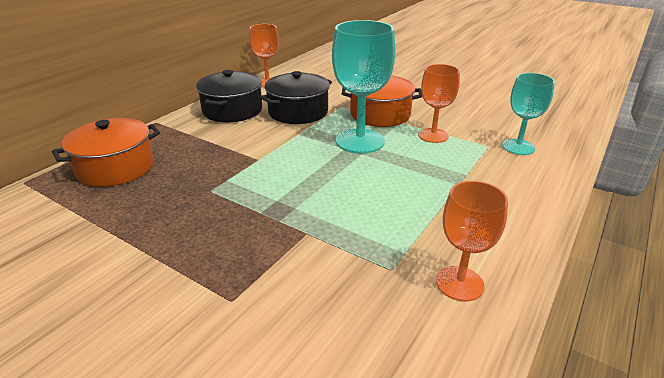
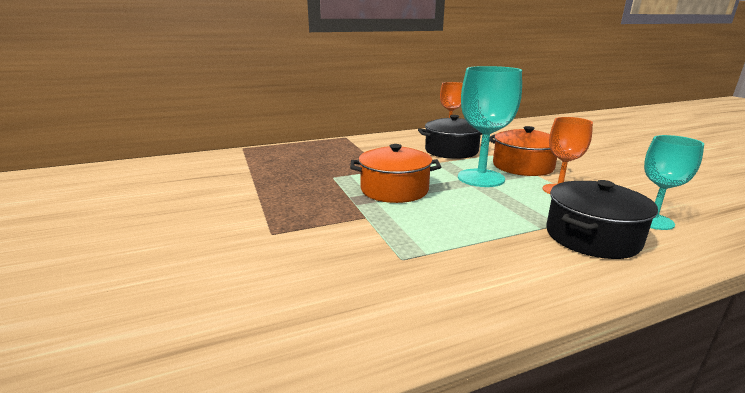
camera: 35 degrees right, 10 degrees down
orange pot [52,118,160,187] -> orange pot moved to [350,144,441,203]
black pot [196,70,262,122] -> black pot moved to [546,180,658,259]
orange goblet [436,181,508,302] -> none

